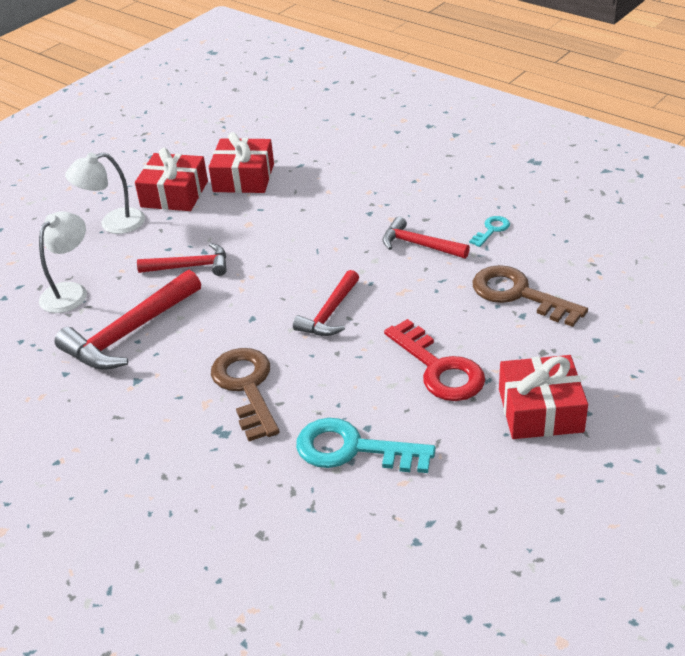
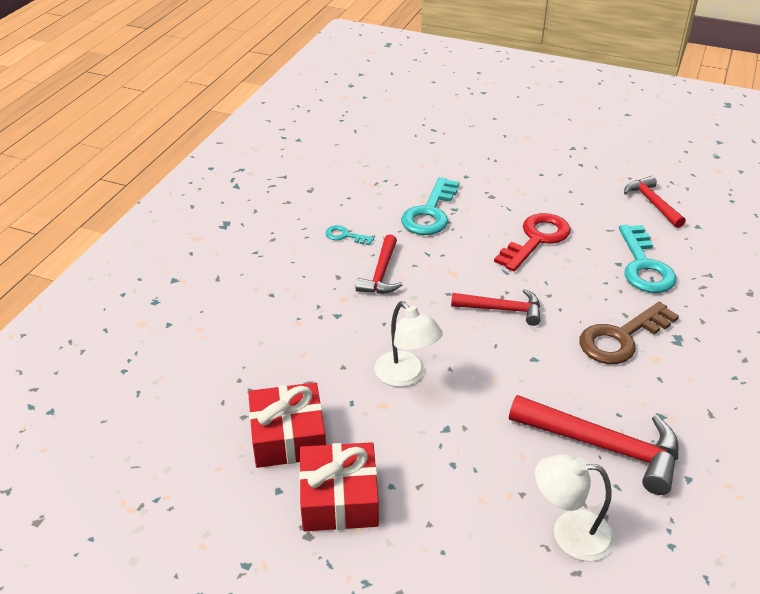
camera: 110 degrees left, 0 degrees up
white lamp [65,152,145,234] -> white lamp moved to [375,301,443,387]
red hammer [137,243,226,276] -> red hammer moved to [624,176,686,228]
brown key [473,265,588,327] -> turquoise key [401,177,459,235]
red gift [499,355,588,439] -> none

